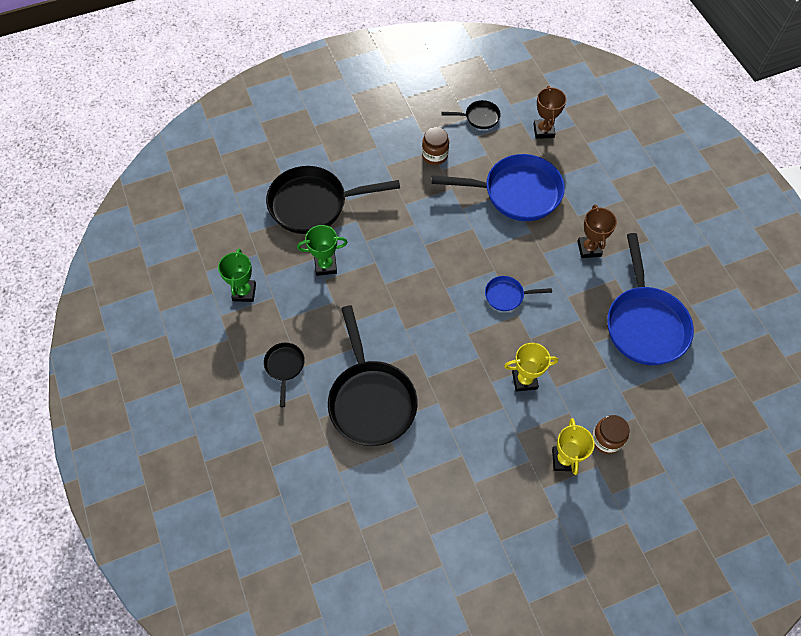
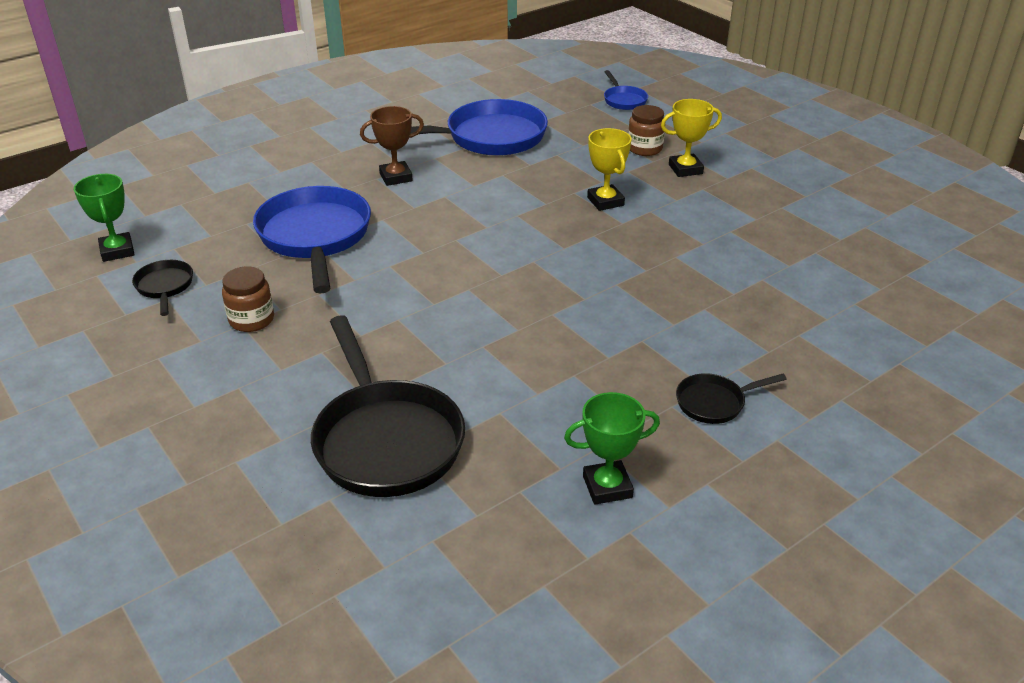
camera: 105 degrees left, 25 degrees down
green trophy [297,225,348,276] -> green trophy moved to [73,174,135,262]
black pan [328,305,417,446] -> none
blue pan [485,276,552,311] -> blue pan moved to [604,70,648,110]
brown trophy [533,86,567,139] -> none

